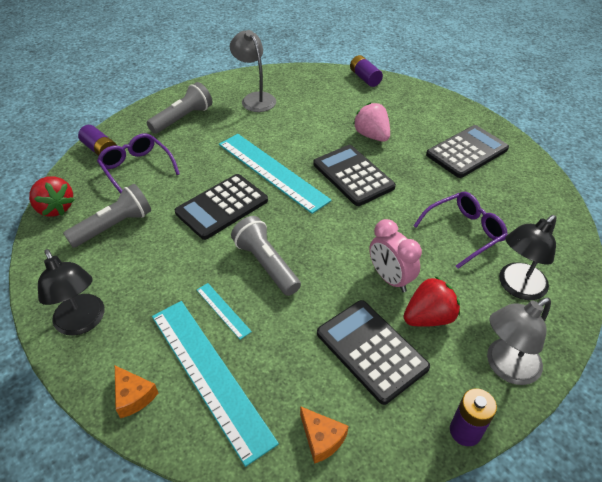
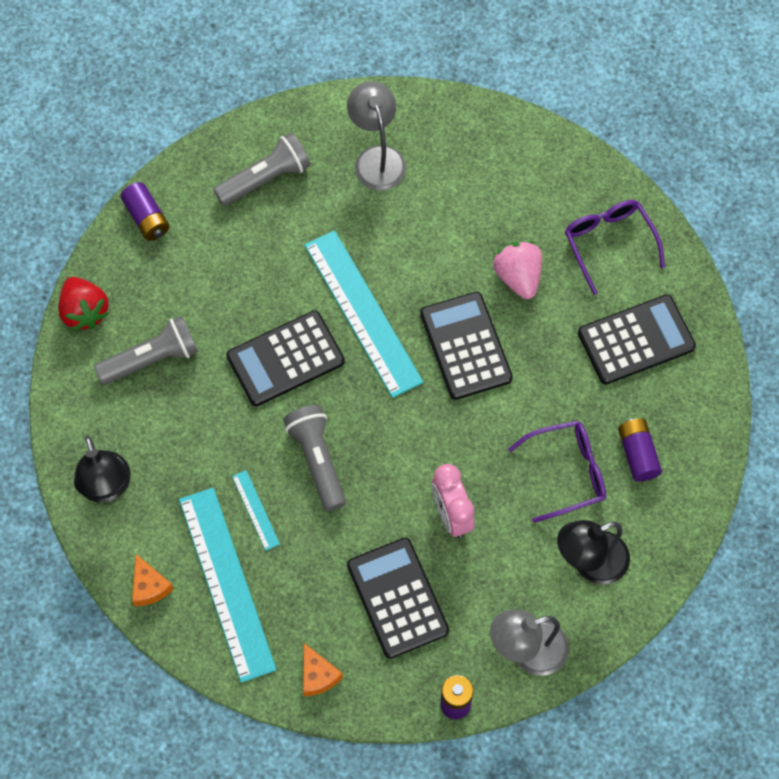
camera: 15 degrees right, 20 degrees up
purple glasses [97,133,180,194] -> purple glasses moved to [565,200,665,295]
purple battery [350,55,383,87] -> purple battery moved to [618,418,662,482]
red strawberry [404,276,460,327] -> none

